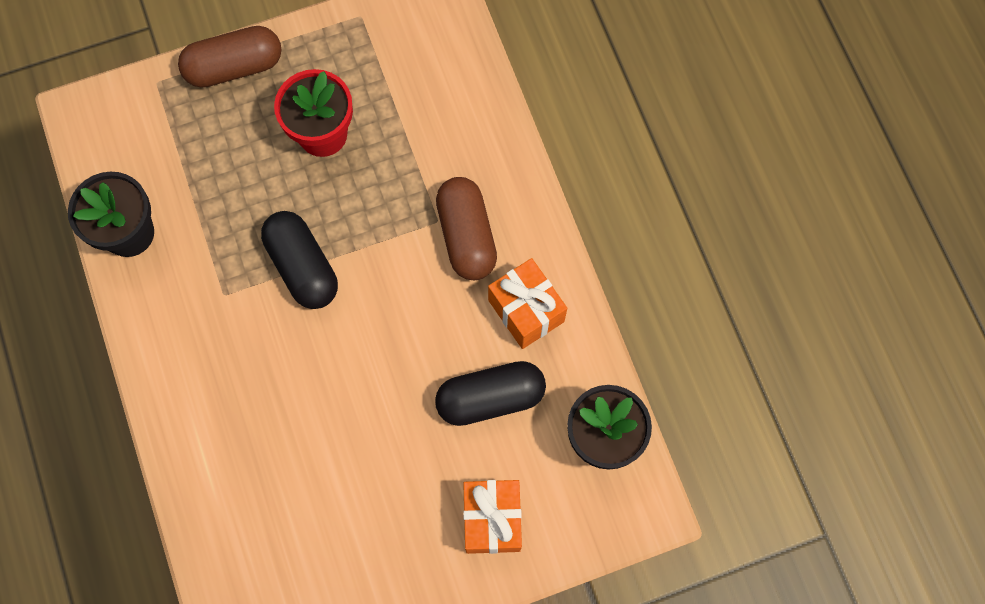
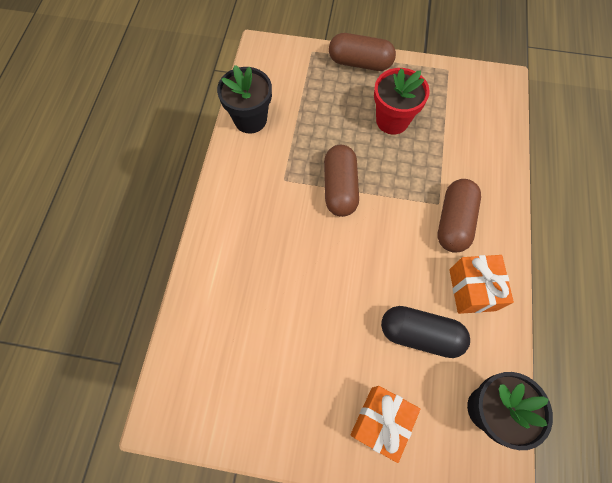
camera: 30 degrees right, 5 degrees down
black capsule [261,211,338,309] -> brown capsule [324,145,359,217]

